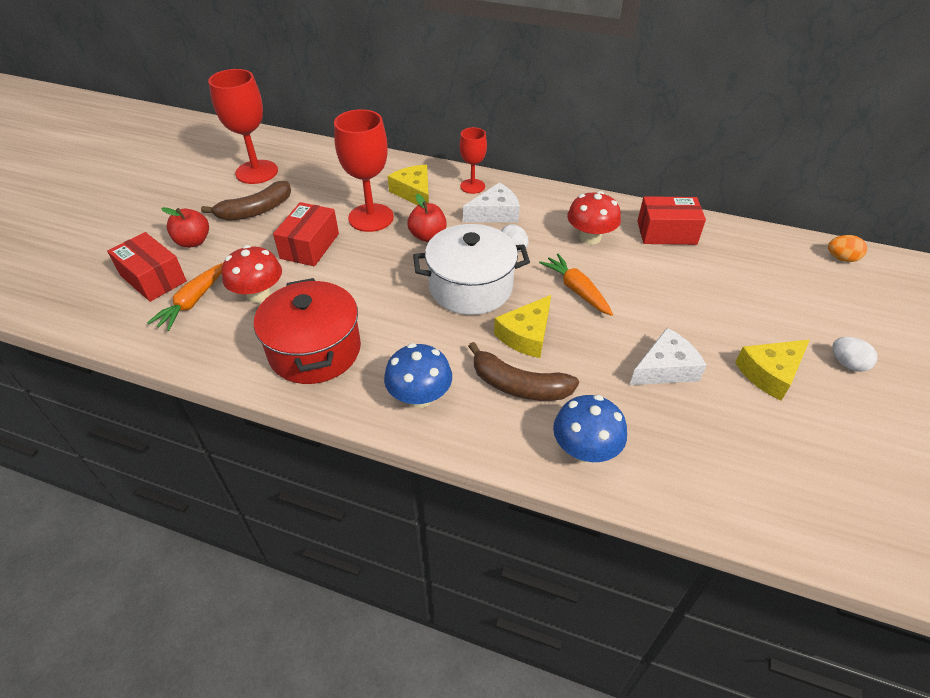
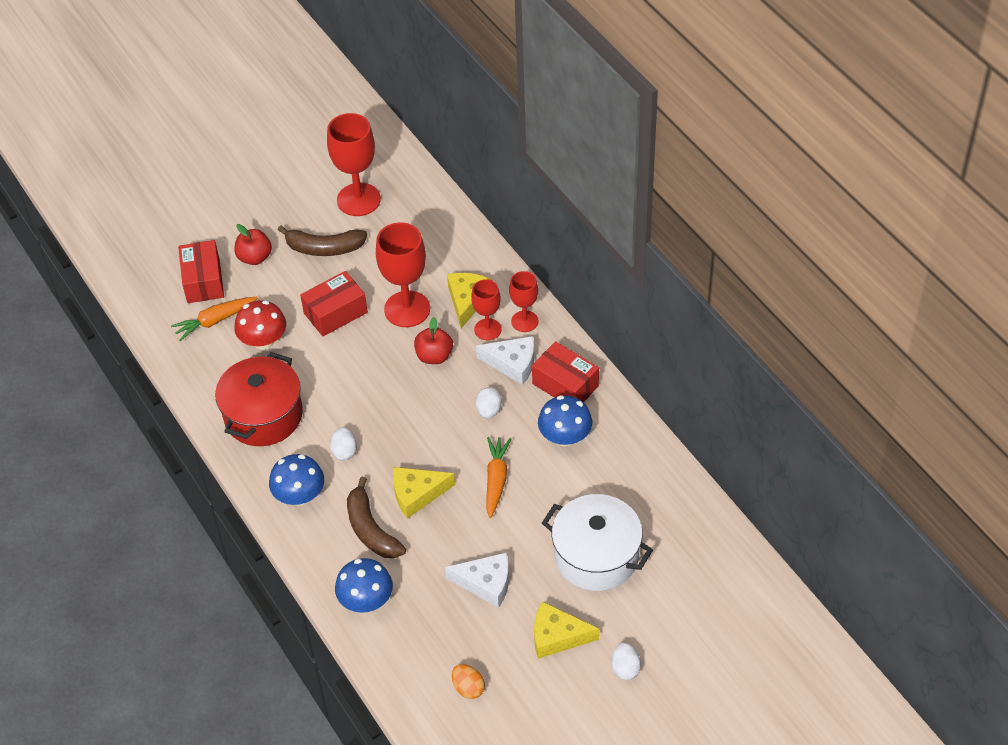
camera: 40 degrees right, 5 degrees up
white pot [413,224,530,315] -> white pot moved to [542,494,653,591]
red mushroom [567,191,621,244] -> blue mushroom [538,395,593,446]
red box [637,196,706,245] -> red box moved to [532,341,599,402]
orange egg [828,235,867,262] -> orange egg moved to [452,664,485,699]
none -> white egg [330,427,357,461]
none -> red goblet [471,279,502,340]

